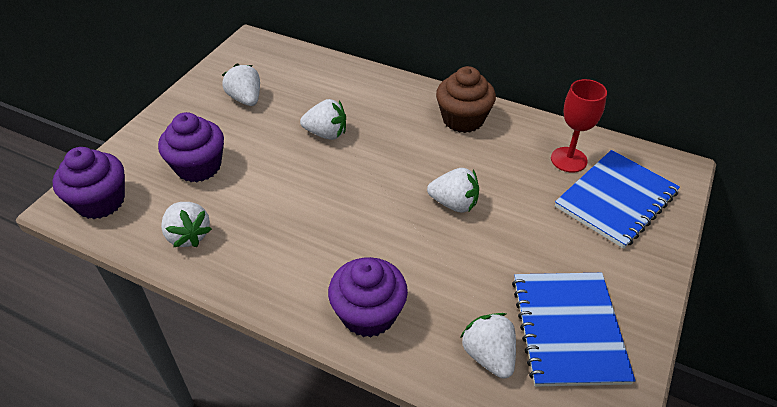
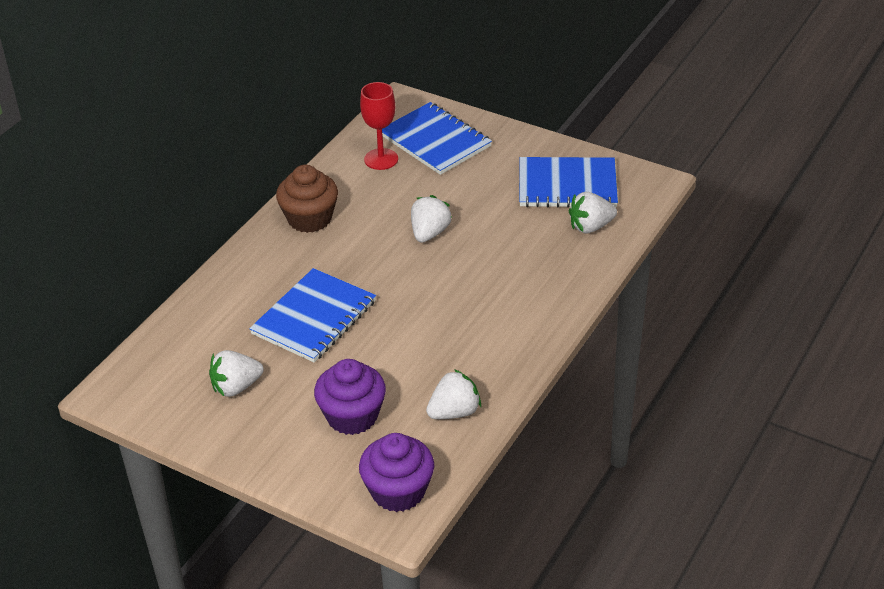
camera: 85 degrees left, 5 degrees down
white strawberry [300,99,346,140] -> blue notebook [249,268,376,362]
purple cupcake [328,257,408,338] -> none

